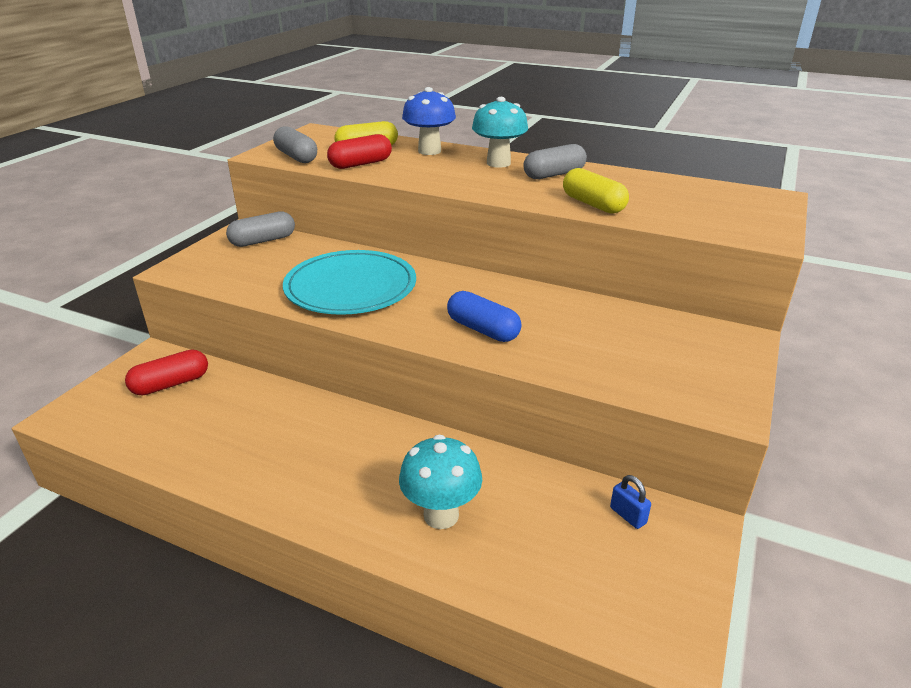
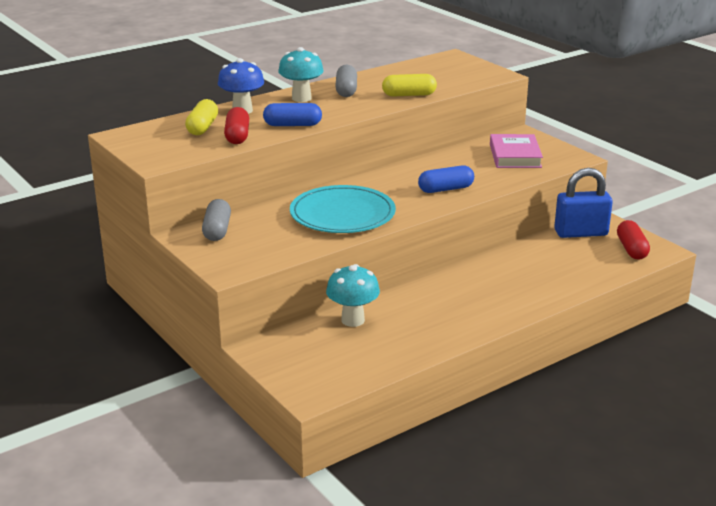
camera: 60 degrees left, 5 degrees down
red capsule [125,350,208,395] -> red capsule moved to [617,220,650,260]
grey capsule [273,126,317,163] -> none
turquoise mushroom [399,435,482,529] -> turquoise mushroom moved to [326,264,380,327]
blue padlock [610,475,651,529] -> blue padlock [554,168,613,238], size x2.38
none -> blue capsule [263,103,322,126]
none -> pink book [490,134,543,168]

